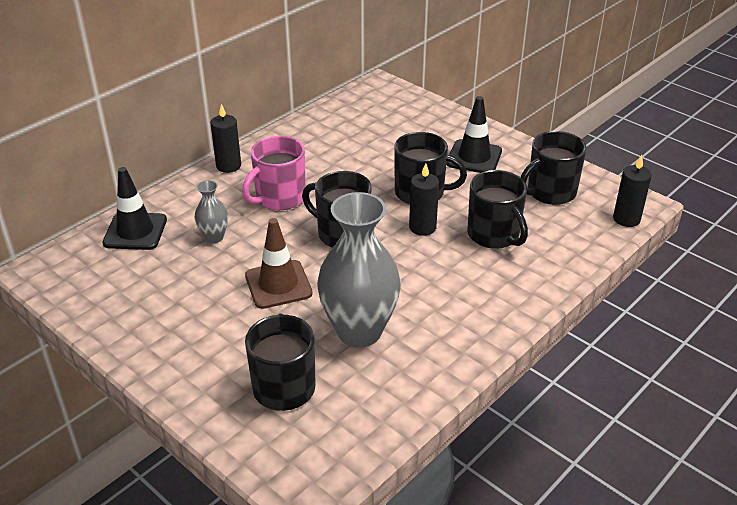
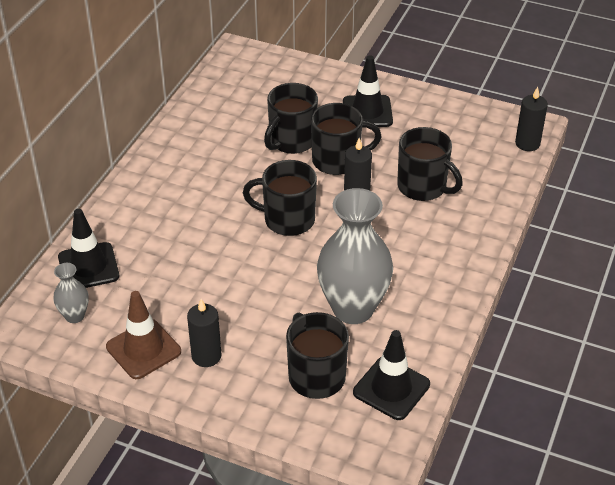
camera: 20 degrees left, 5 degrees up
grey vase [195,180,228,243] -> grey vase moved to [53,263,89,323]
black candle [210,104,241,173] -> black candle moved to [187,299,222,367]
pink mug [242,136,306,210] -> none
brown traffic cone [245,218,313,309] -> brown traffic cone moved to [106,291,181,379]
black mug [521,131,586,205] -> black mug moved to [264,83,318,154]
none -> black traffic cone [353,330,430,420]

